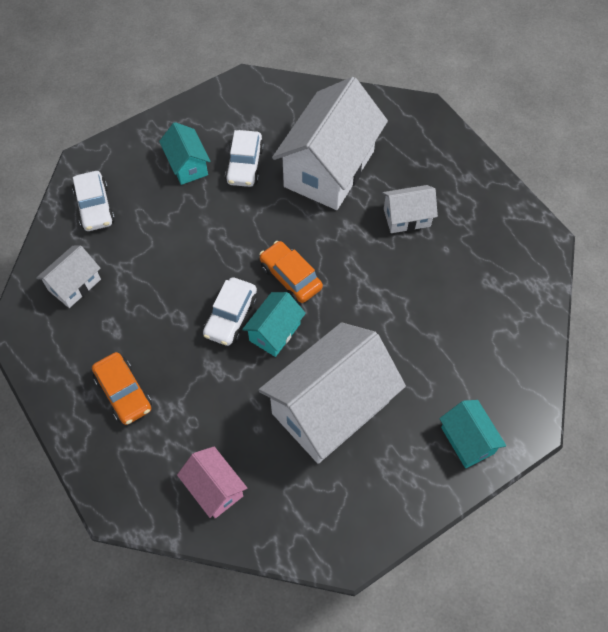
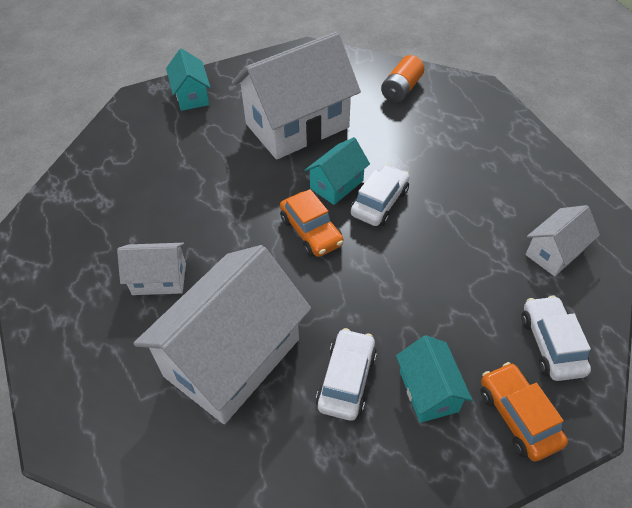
camera: 170 degrees left, 10 degrees down
orange car [92,352,152,425] -> orange car moved to [480,362,568,461]
pink house [177,447,247,518] -> orange battery [381,55,424,103]

